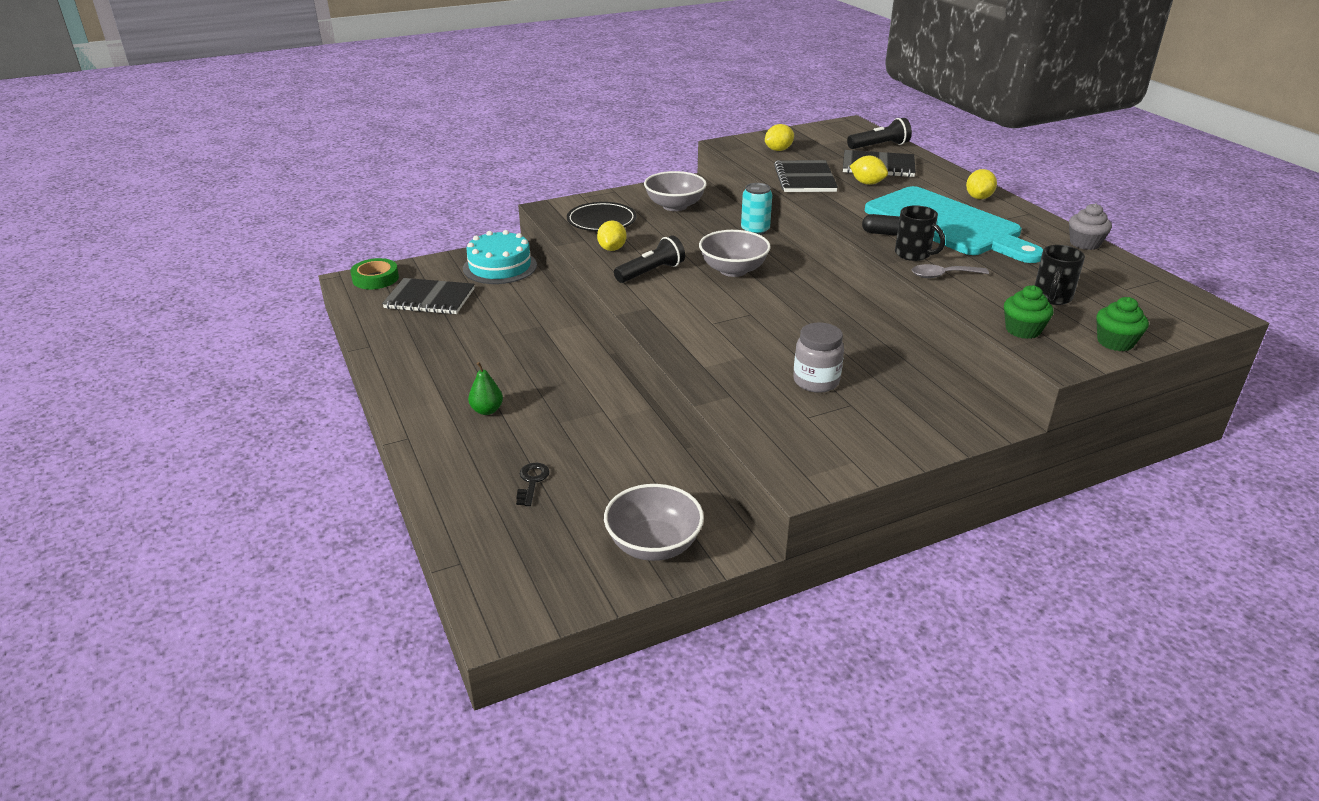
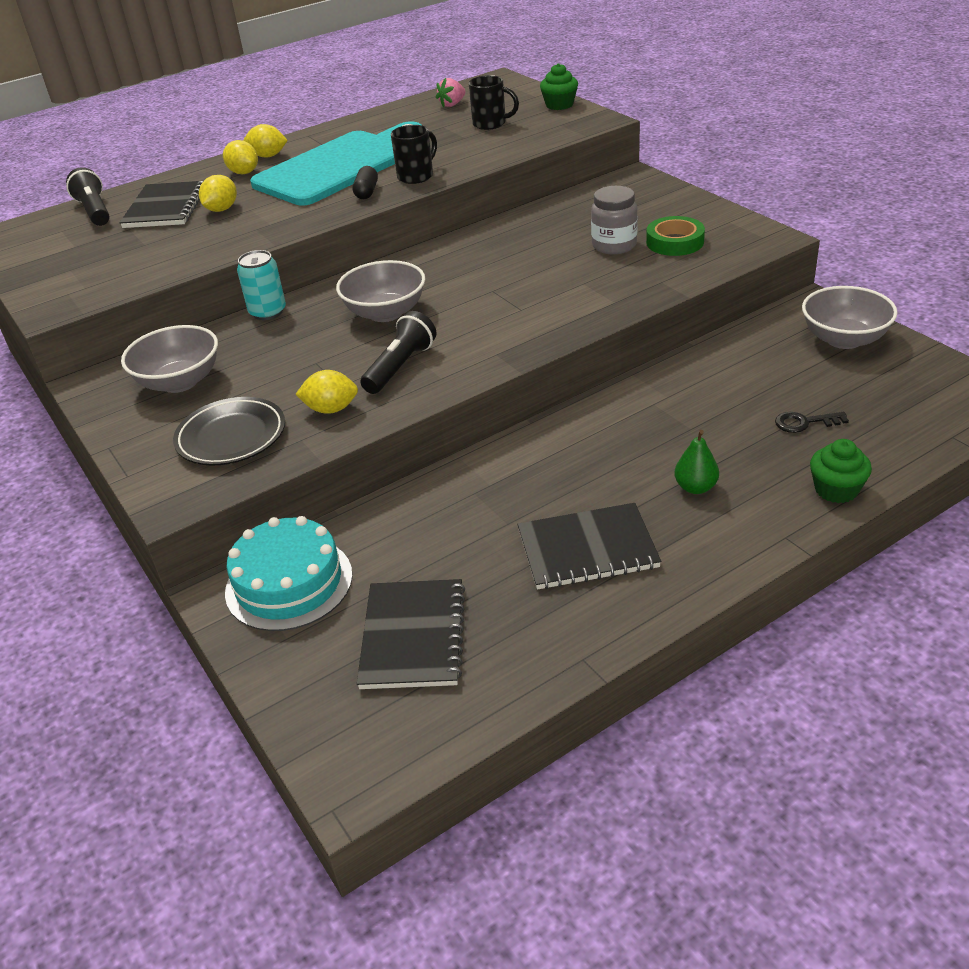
camera: 95 degrees left, 5 degrees up
green tape [350,258,399,289] -> green tape moved to [646,216,705,256]
black flashlight [614,235,685,283] -> black flashlight turned 75 degrees clockwise [360,311,437,394]
yellow lemon [765,124,794,151] -> yellow lemon moved to [223,140,258,174]
black notebook [774,160,838,192] -> black notebook moved to [518,503,661,590]
grey spoon [912,264,989,278] -> none
green cupcake [1004,285,1053,339] -> green cupcake moved to [810,439,872,503]
grey cupcake [1069,203,1112,250] -> none
none -> pink strawberry [436,78,465,108]

